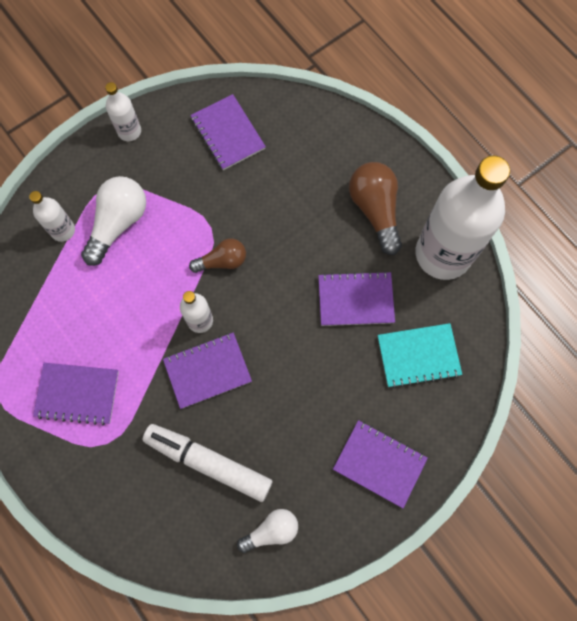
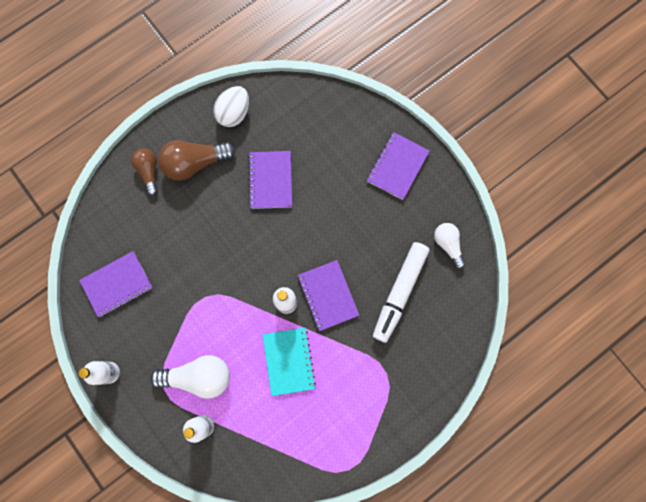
camera: 90 degrees left, 5 degrees up
purple notebook [33,363,119,425] -> none
white light bulb [81,176,146,266] -> white light bulb turned 150 degrees clockwise [150,355,230,399]
brown light bulb [189,239,246,273] -> brown light bulb moved to [131,149,158,196]
turquoise notebook [378,323,462,388] -> turquoise notebook moved to [263,327,316,396]
white bottle [416,156,510,280] -> white egg [213,86,249,127]

